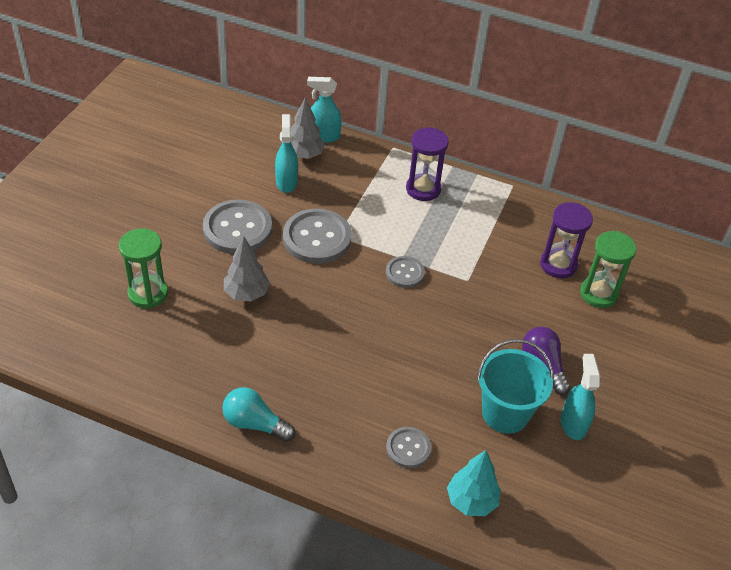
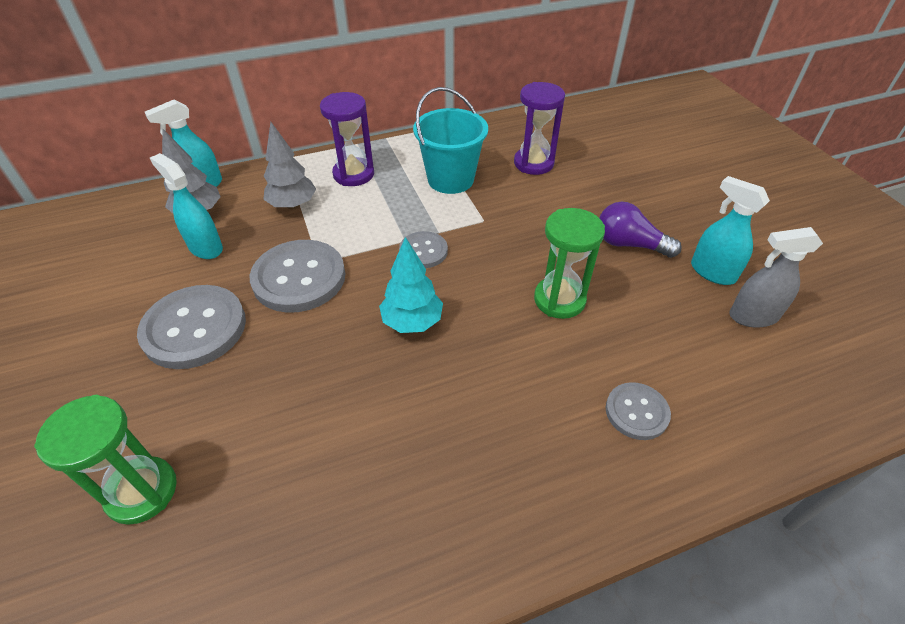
camera: 40 degrees left, 0 degrees up
turquoise light bulb [222,387,296,442] -> none
grey tree [224,237,270,301] -> grey tree moved to [263,122,316,209]
turquoise tree [447,450,501,516] -> turquoise tree moved to [379,237,443,333]
turquoise bucket [477,339,554,434] -> turquoise bucket moved to [413,87,488,194]
green hourglass [580,231,636,308] -> green hourglass moved to [534,208,605,319]
none -> grey spray bottle [729,227,823,328]

